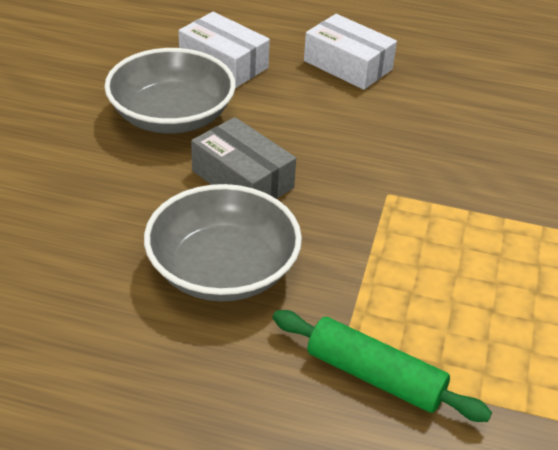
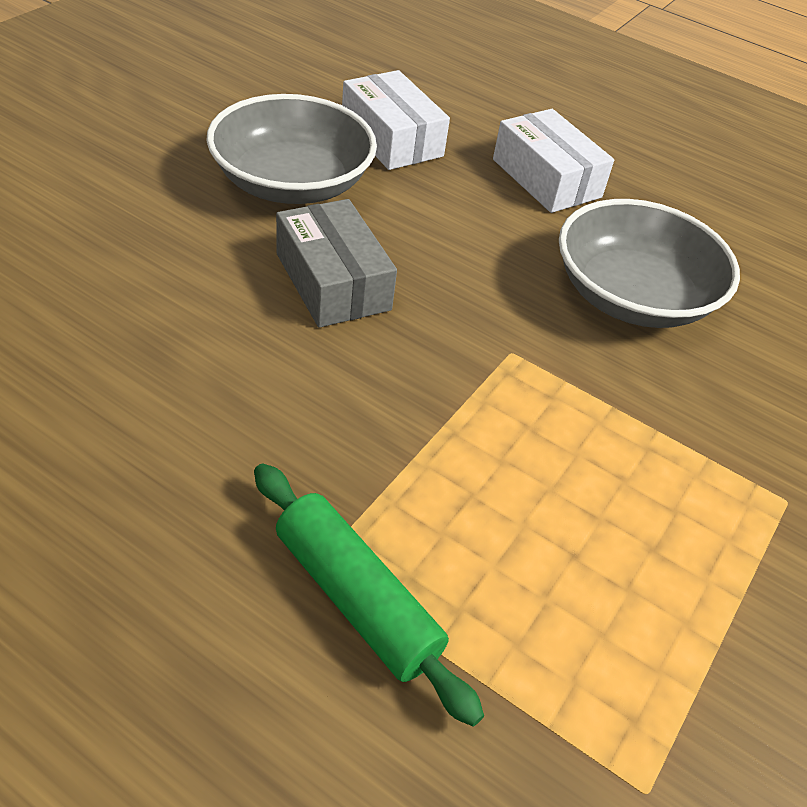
camera: 15 degrees right, 5 degrees up
grey bowl [144,184,302,302] -> grey bowl moved to [559,199,740,328]

